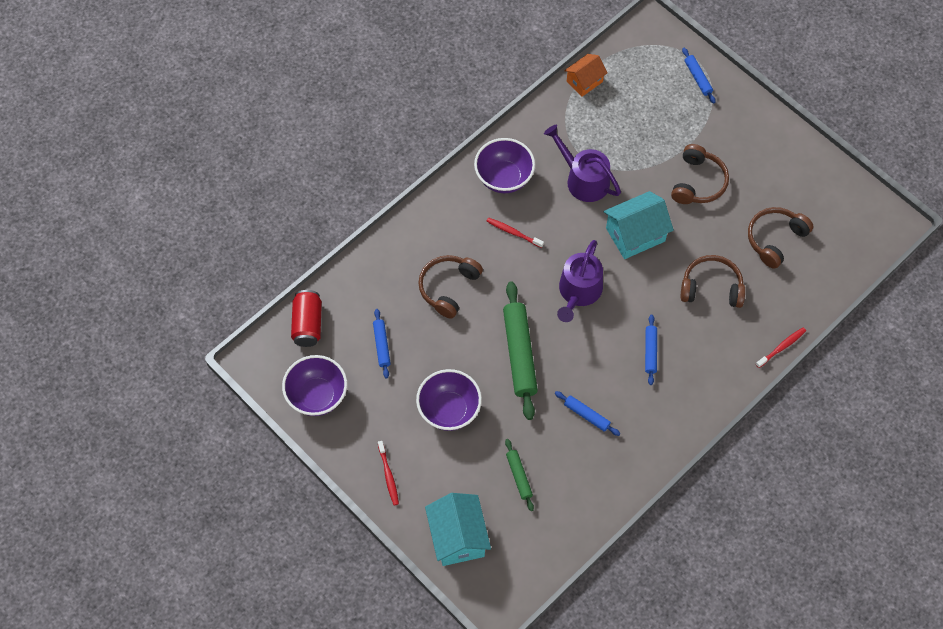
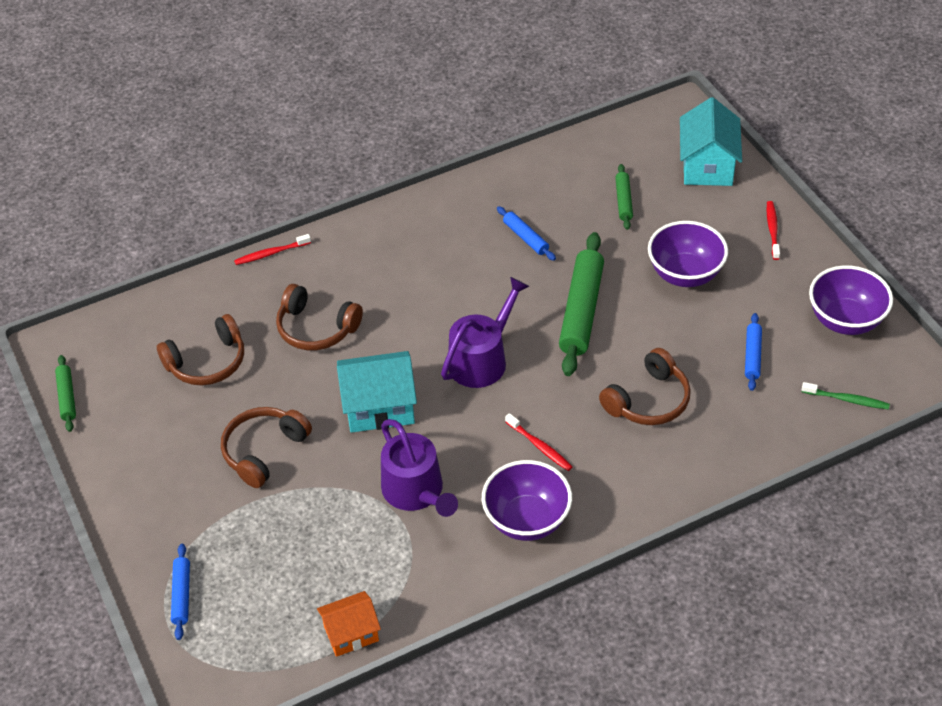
camera: 160 degrees left, 15 degrees down
red can [291,290,322,347] -> green toothbrush [802,382,890,410]
blue rolling pin [645,315,657,385] -> none
none -> green rolling pin [55,355,76,432]

